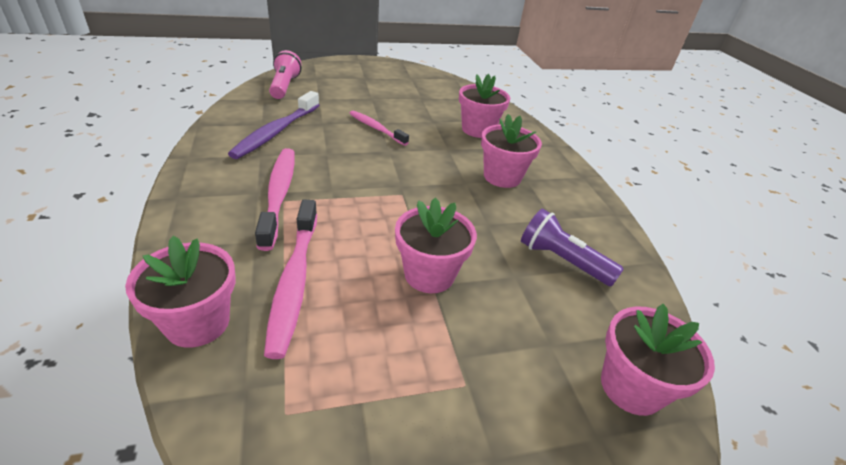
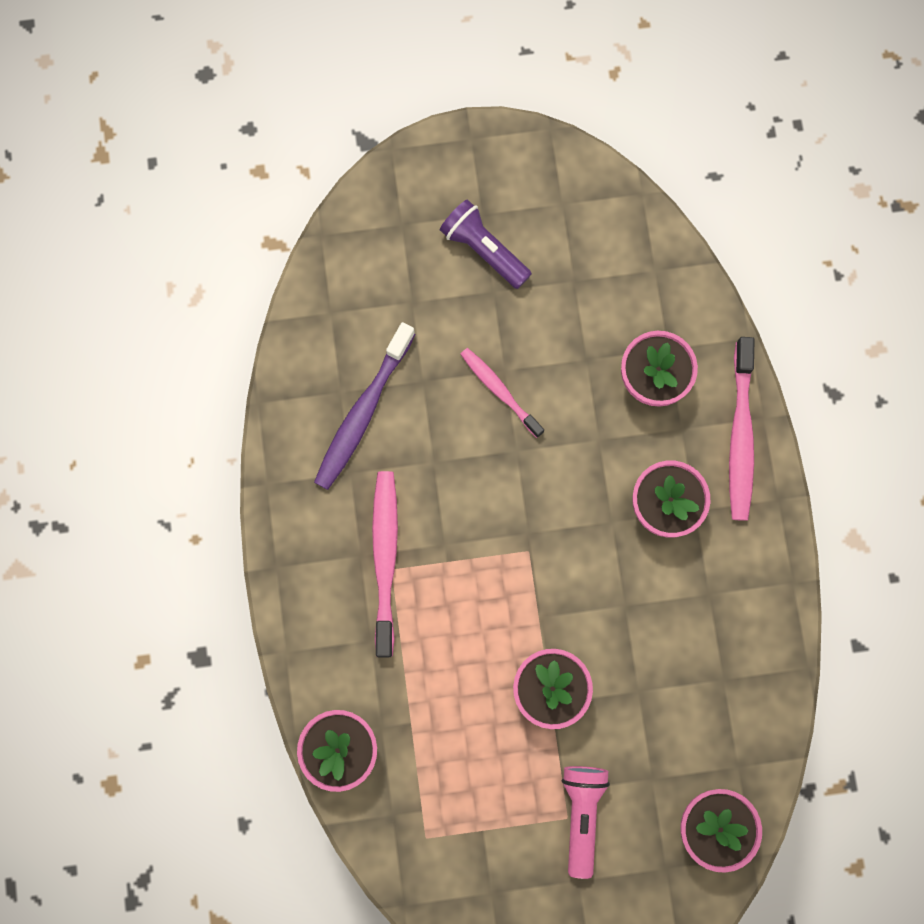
camera: 10 degrees right, 40 degrees up
pink toothbrush [264,200,317,359] -> pink toothbrush moved to [729,337,754,521]
pink flashlight [269,50,301,99] -> pink flashlight moved to [562,766,610,879]
purple flashlight [521,209,624,287] -> purple flashlight moved to [440,199,532,289]

